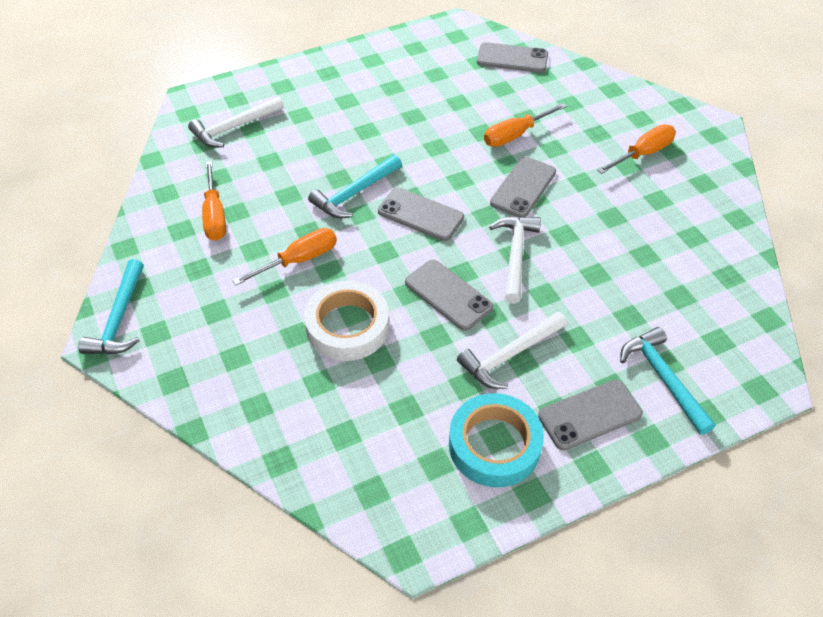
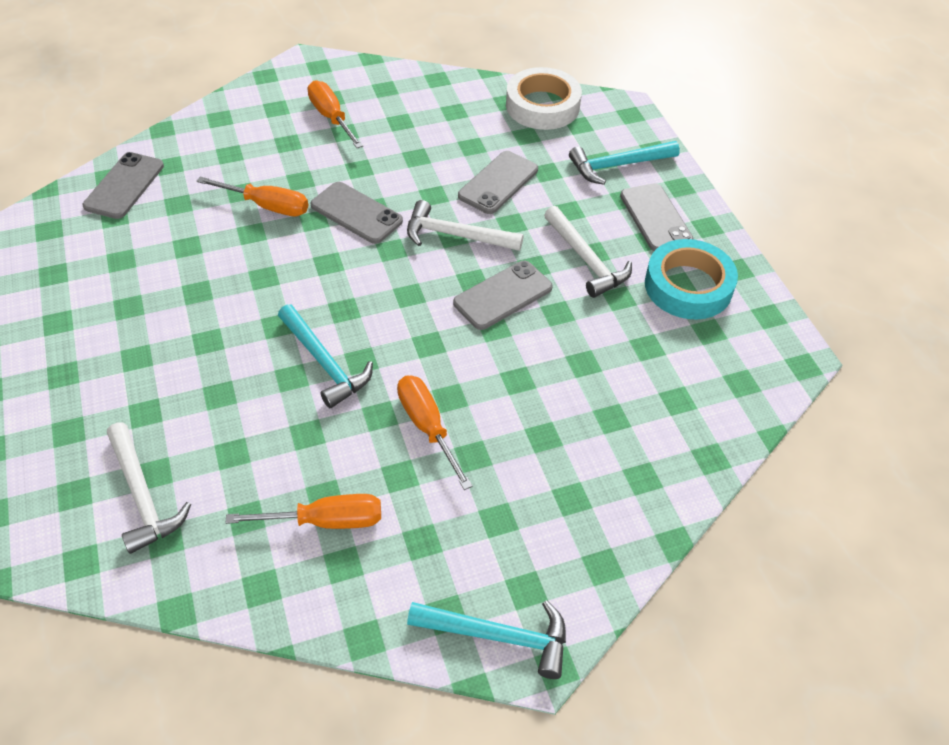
camera: 85 degrees left, 0 degrees up
white tape [304,281,389,361] -> white tape moved to [506,67,582,130]
grey phone [378,188,464,241] -> grey phone moved to [458,151,538,214]
orange screwdriver [484,103,567,147] -> orange screwdriver turned 45 degrees counterclockwise [197,177,308,216]

